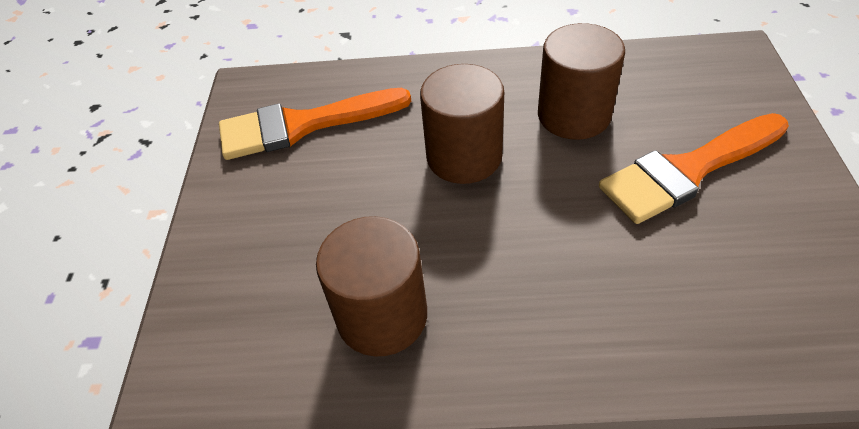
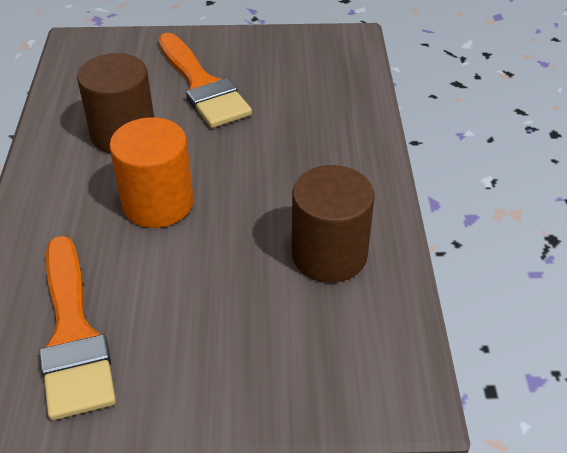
camera: 95 degrees left, 5 degrees down
brown cylinder [420,64,504,184] -> orange cylinder [109,117,194,228]

